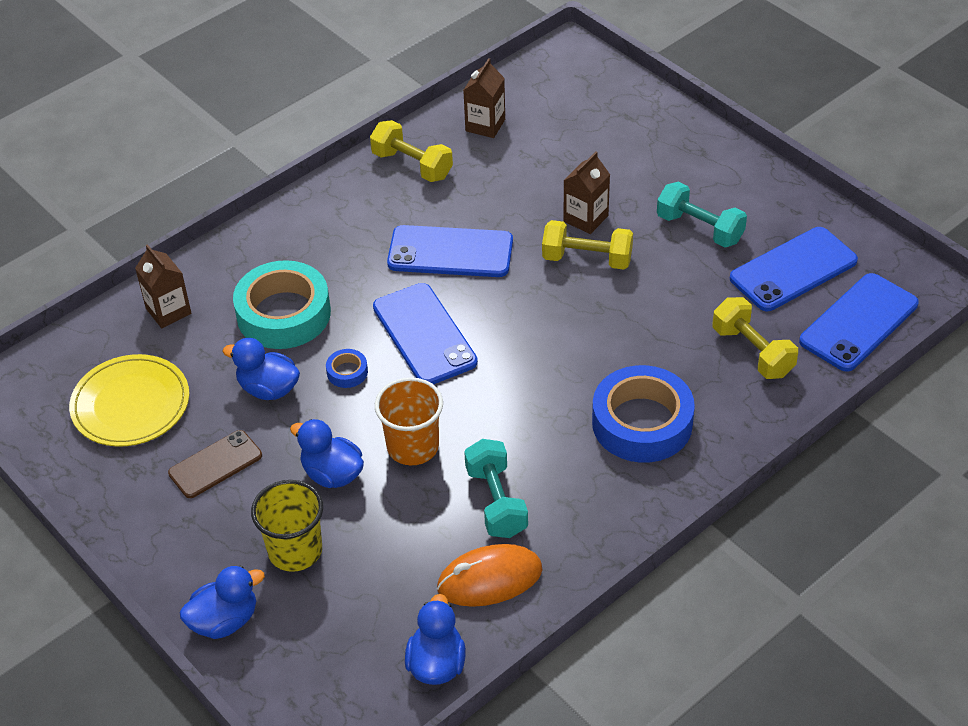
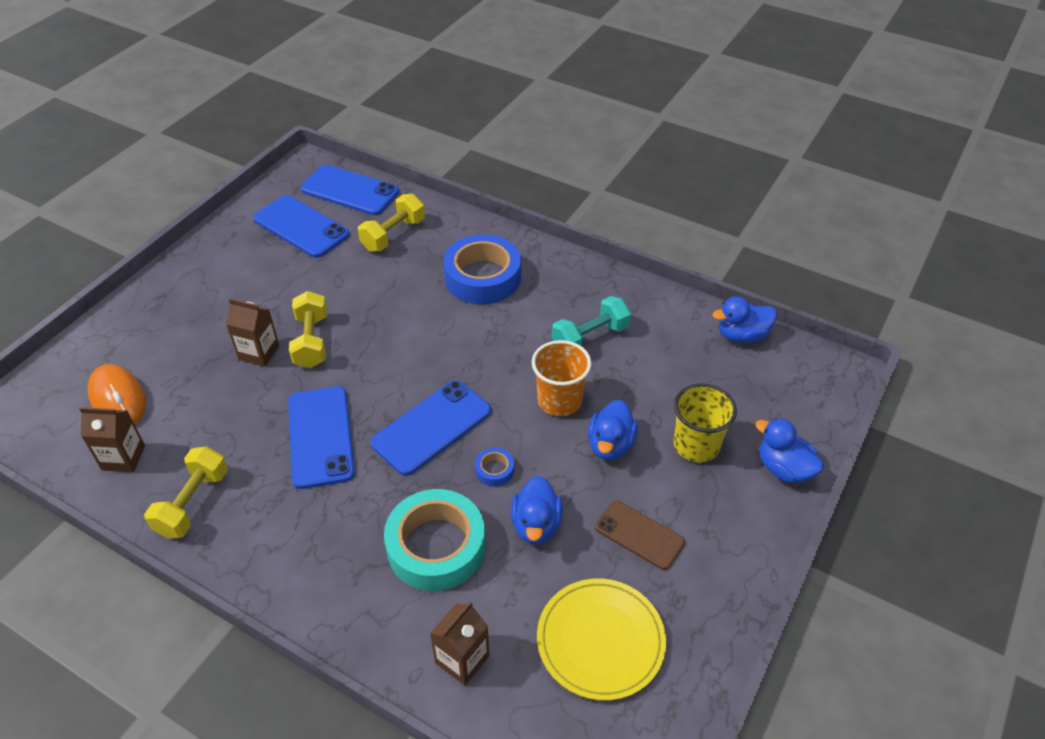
camera: 110 degrees left, 0 degrees up
orange mouse [437,544,542,607] -> orange mouse moved to [88,364,146,425]
turquoise dumbbell [657,182,747,247] -> none

